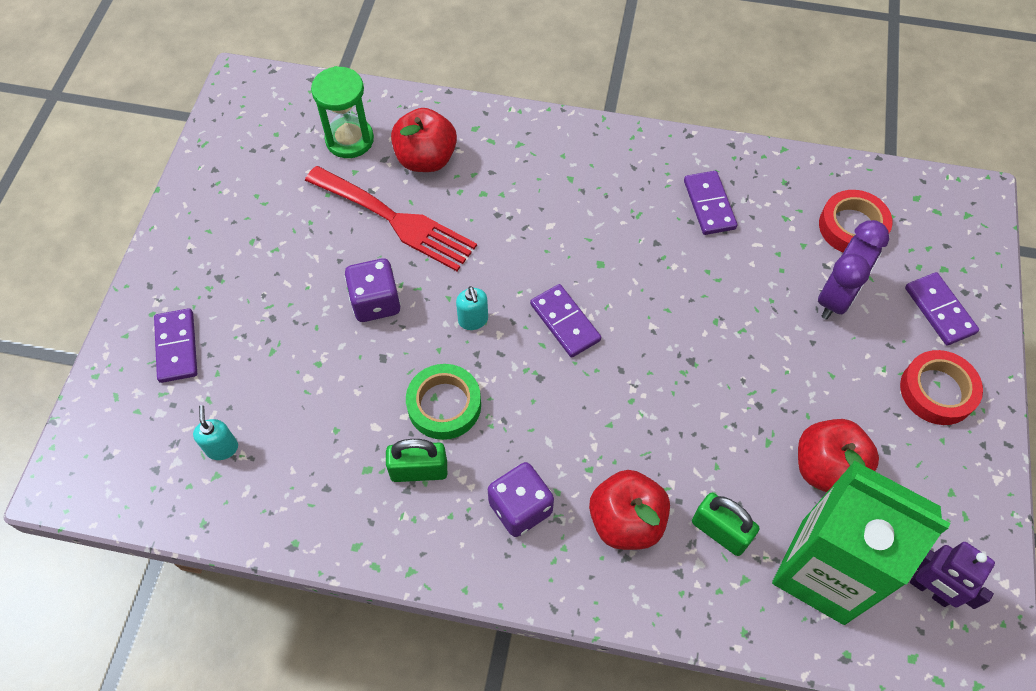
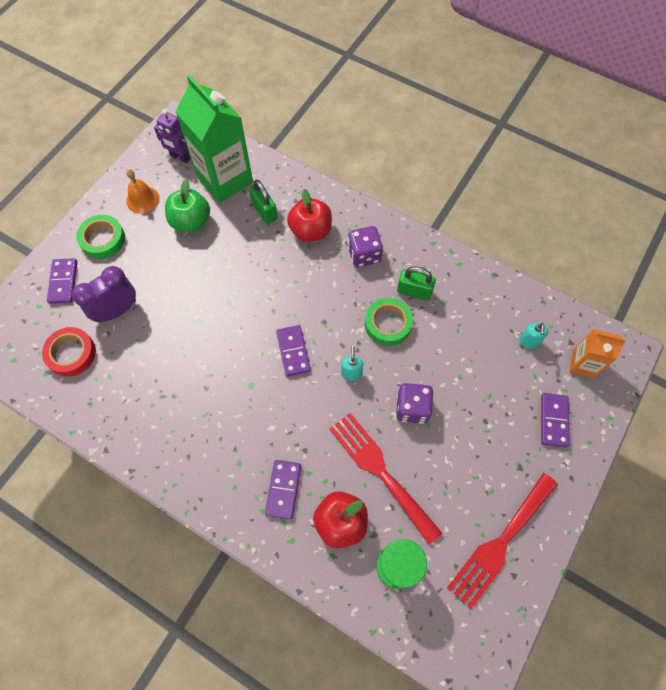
camera: 160 degrees left, 5 degrees up
purple domino [684,171,737,235] -> purple domino moved to [265,460,301,520]
red apple [798,419,879,493] -> green apple [165,179,210,232]
red tape [900,350,983,425] -> green tape [76,215,125,259]
purple robot [910,542,995,609] -> purple robot turned 150 degrees clockwise [154,110,191,163]
none -> orange bell [126,169,160,214]
none -> red fork [447,473,558,609]
none -> orange carton [570,329,626,378]

